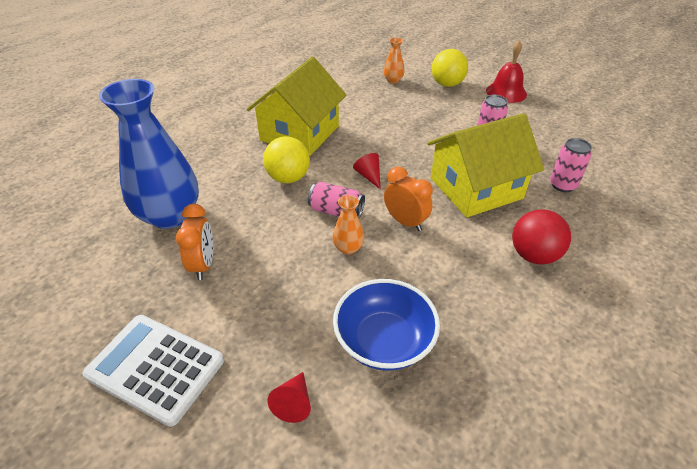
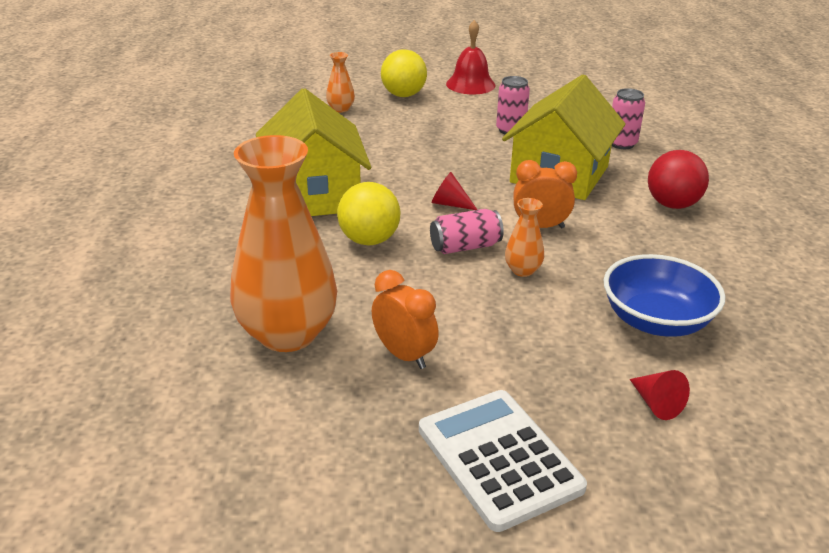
camera: 40 degrees left, 10 degrees down
white calculator [82,315,224,427] -> white calculator turned 75 degrees clockwise [419,390,587,532]
blue vase [99,79,199,229] -> orange vase [230,135,337,352]

